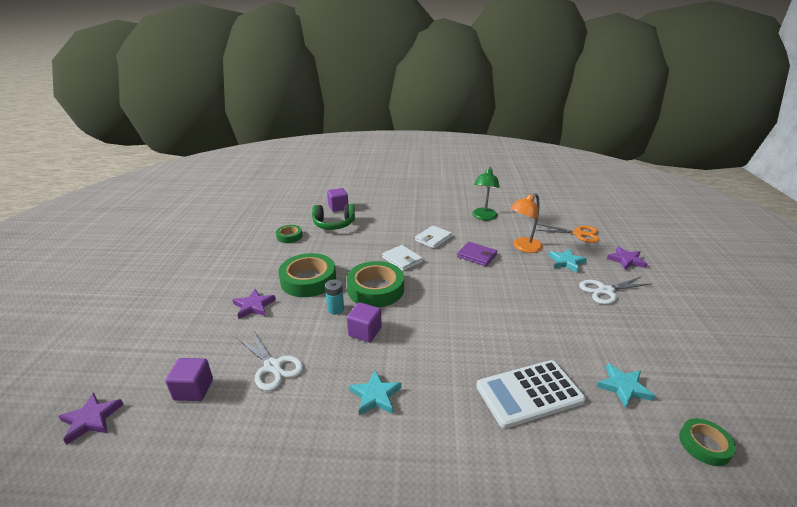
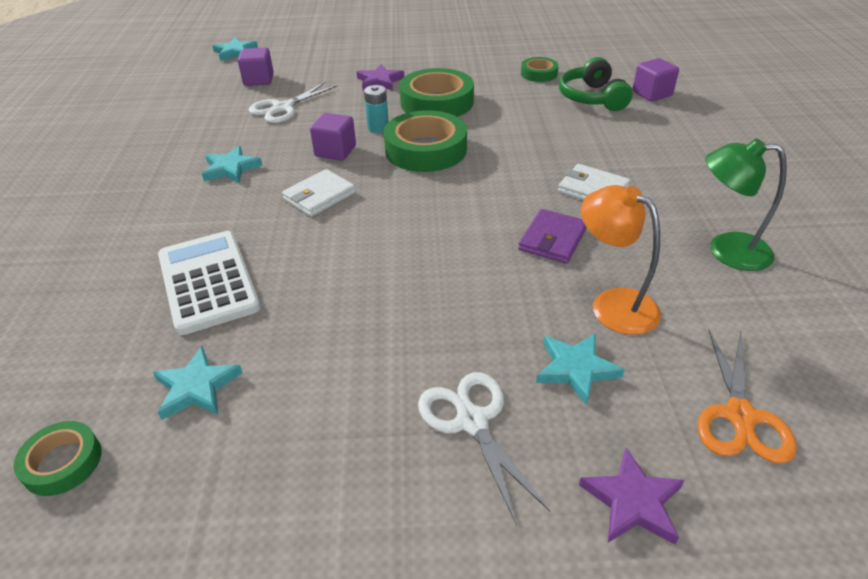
camera: 85 degrees right, 10 degrees up
purple star [58,393,124,445] -> turquoise star [212,38,258,61]
white wallet [382,245,423,271] -> white wallet moved to [282,169,356,217]

